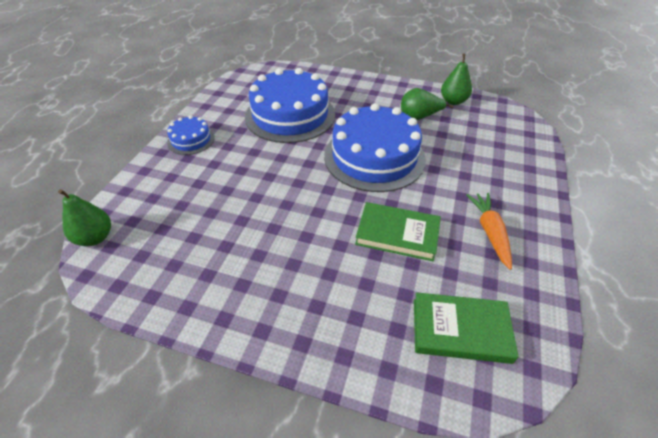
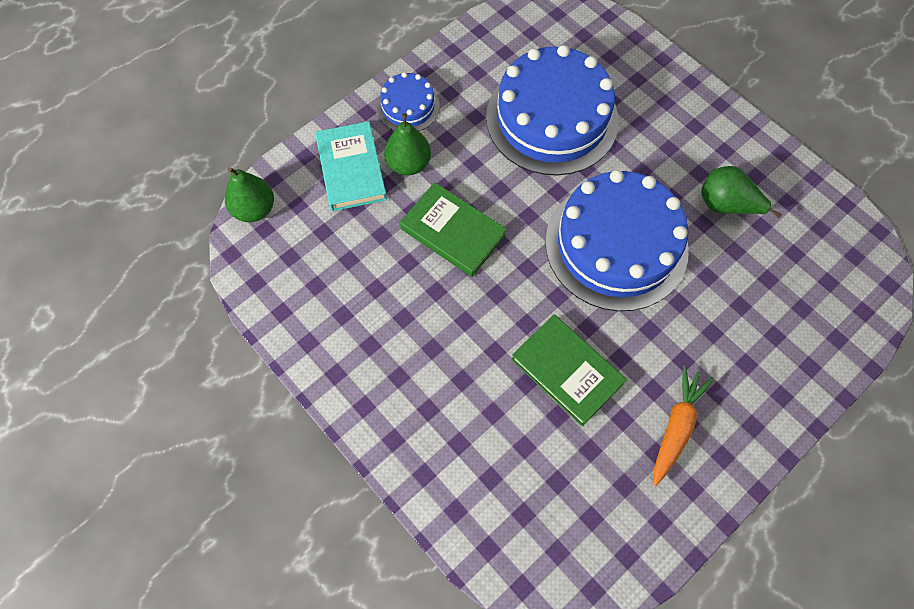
camera: 30 degrees right, 20 degrees up
green book [414,292,519,364] -> green book moved to [400,182,507,277]
green pear [441,53,472,105] -> green pear moved to [384,113,431,175]
none -> turquoise book [315,121,387,211]

